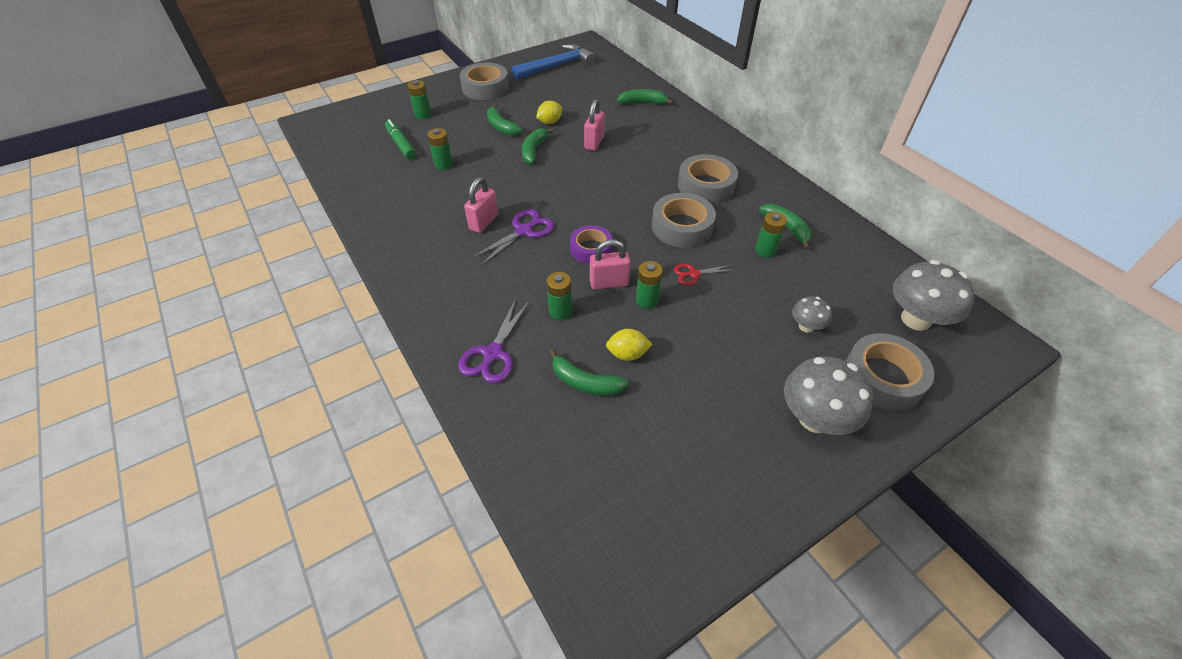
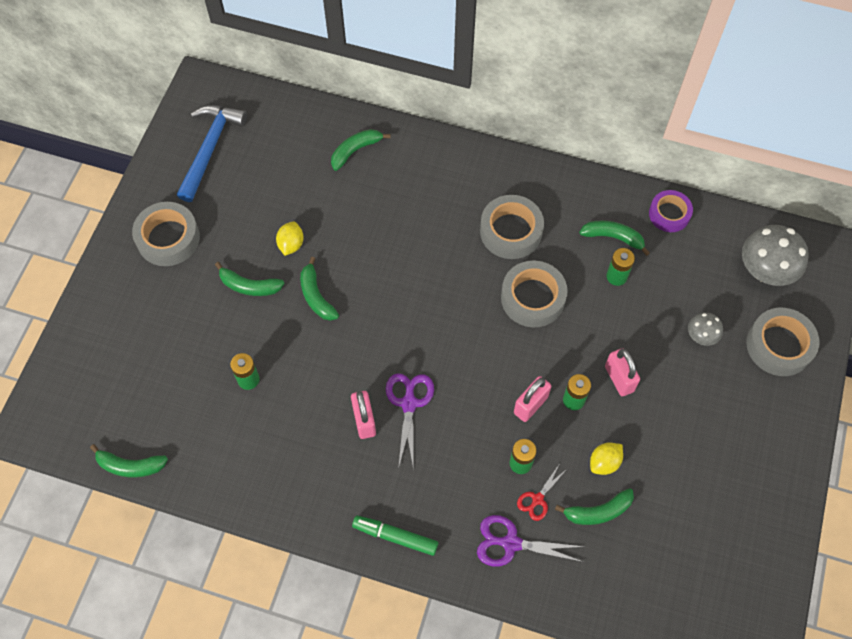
camera: 40 degrees left, 15 degrees up
green marker [385,119,416,160] -> green marker moved to [352,515,438,556]
green battery [407,80,432,119] -> none
purple scissors [458,298,529,384] -> purple scissors turned 120 degrees clockwise [477,515,584,567]
purple tape [570,225,613,264] -> purple tape moved to [649,190,693,232]
pink padlock [584,99,605,151] -> pink padlock moved to [605,348,640,396]
red scissors [674,264,735,285] -> red scissors moved to [517,465,568,521]
grey mushroom [784,357,873,435] -> none
none -> green banana [90,444,168,478]

